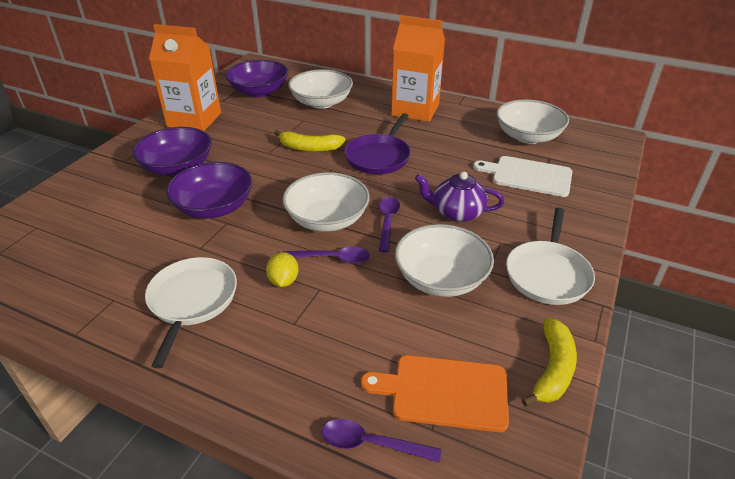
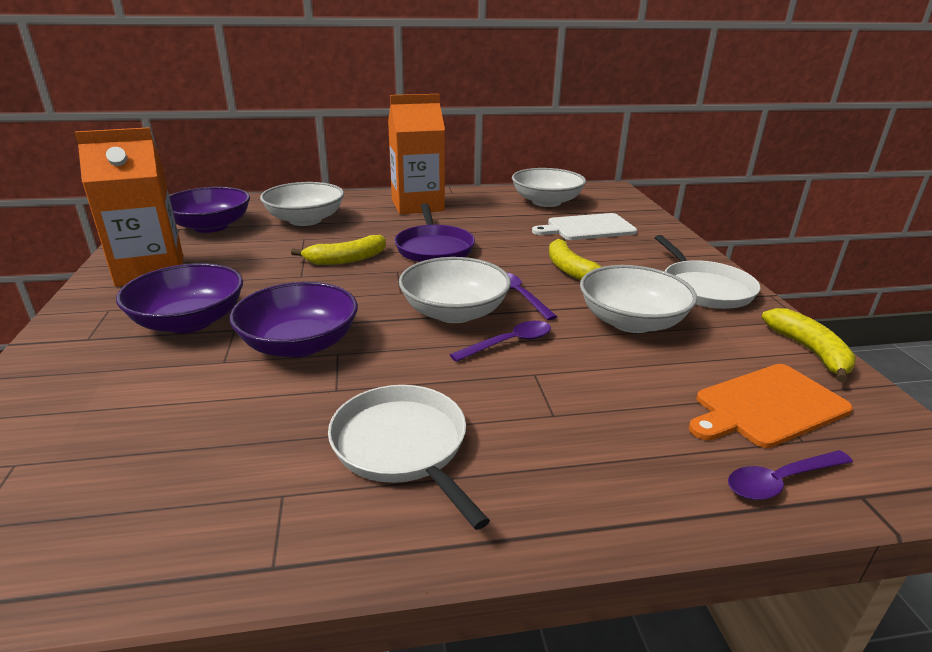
camera: 35 degrees left, 10 degrees down
yellow lemon [266,252,299,287] -> none
purple teapot [415,172,504,222] -> yellow banana [549,237,602,281]

